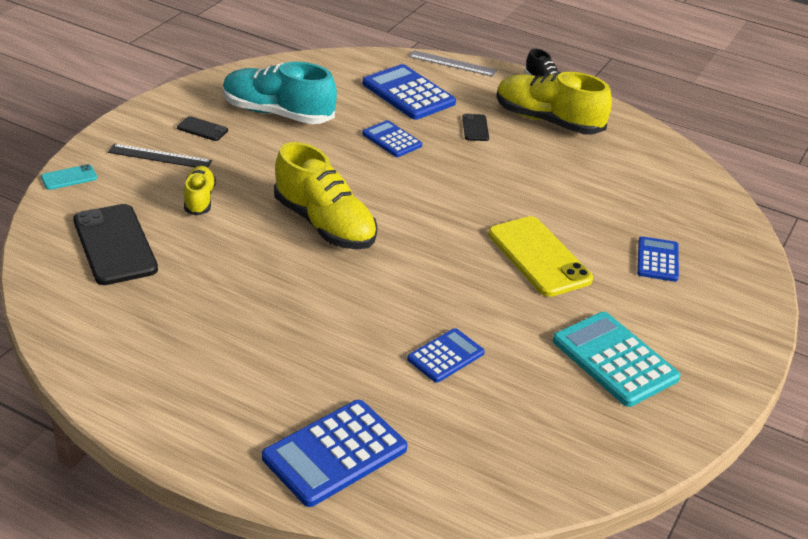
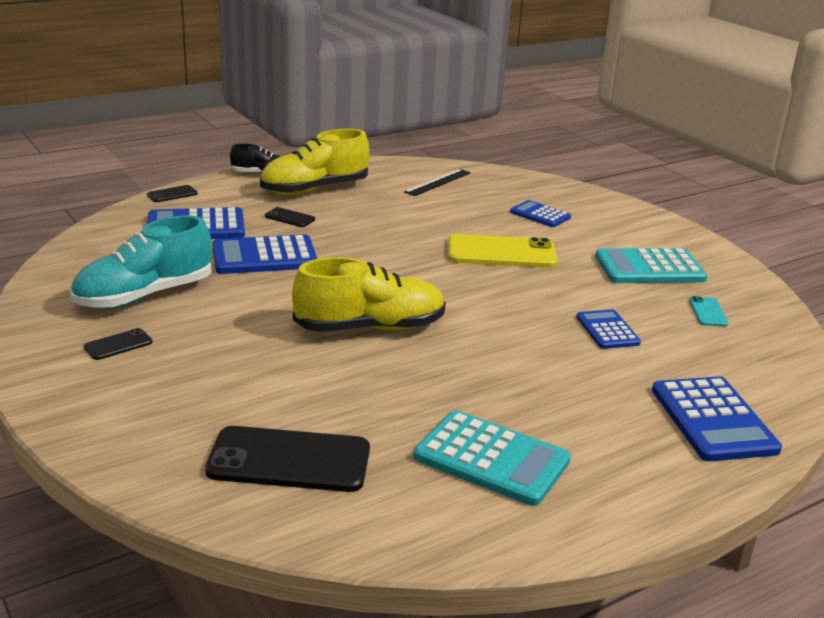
camera: 60 degrees left, 10 degrees down
turquoise phone [41,164,97,190] -> turquoise phone moved to [689,296,729,326]
black ruler [108,144,212,168] -> black ruler moved to [404,169,471,196]
yellow shoe [184,166,216,216] -> none
blue calculator [362,120,422,157] -> blue calculator [212,234,317,274], size x1.67
grey ruler [409,50,497,77] -> black phone [147,185,198,202]
none -> turquoise calculator [413,410,571,506]

